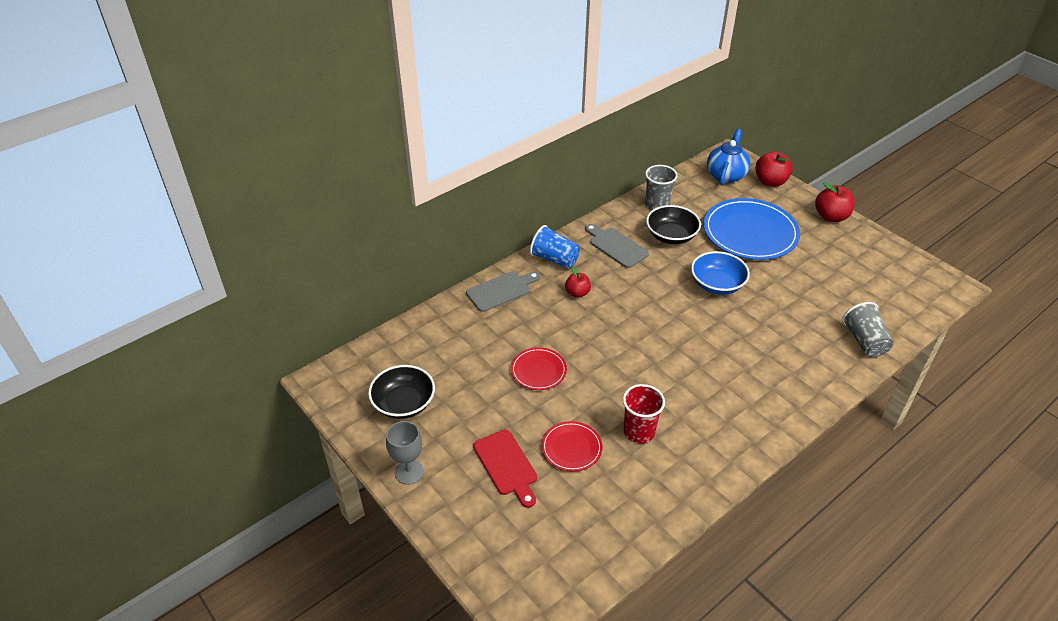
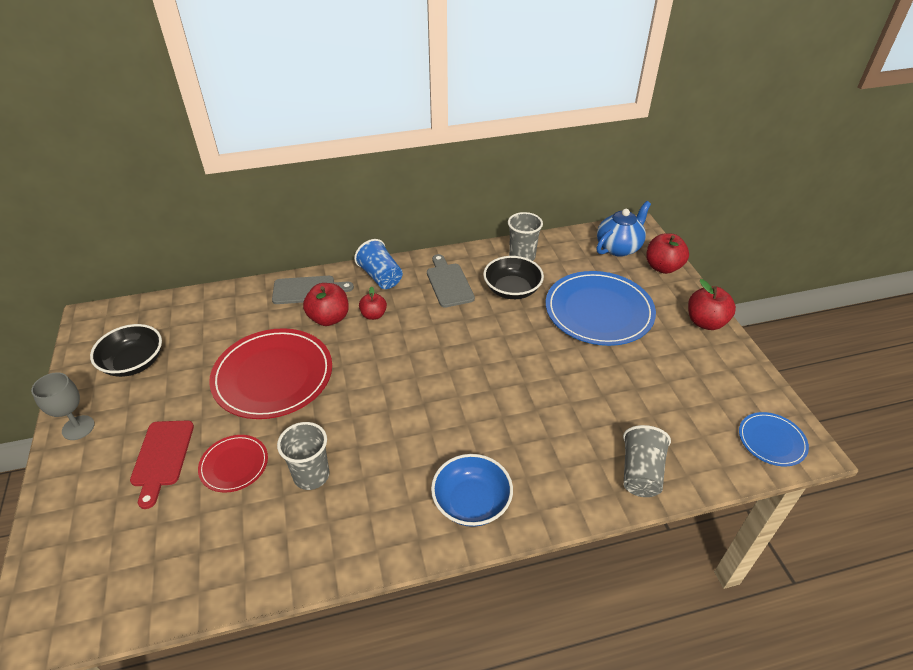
camera: 25 degrees right, 0 degrees up
red plate [511,347,567,390] -> red plate [209,328,332,419], size x1.98
red cup [623,384,665,443] -> grey cup [277,422,330,490]
blue bowl [691,251,750,295] -> blue bowl moved to [431,454,513,527]
none -> red apple [303,283,349,326]
none -> blue plate [739,412,809,466]

